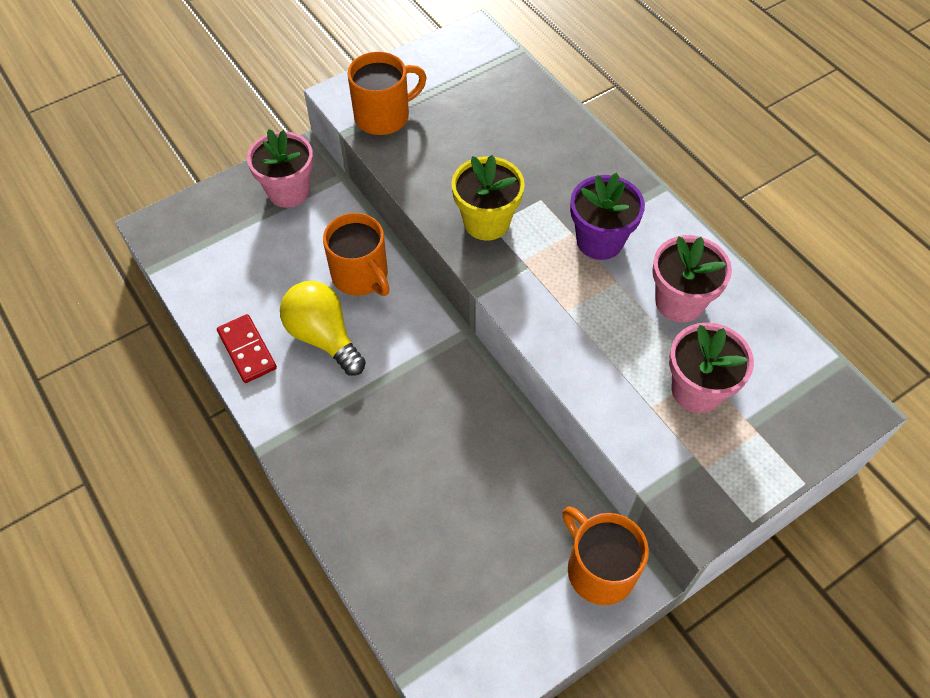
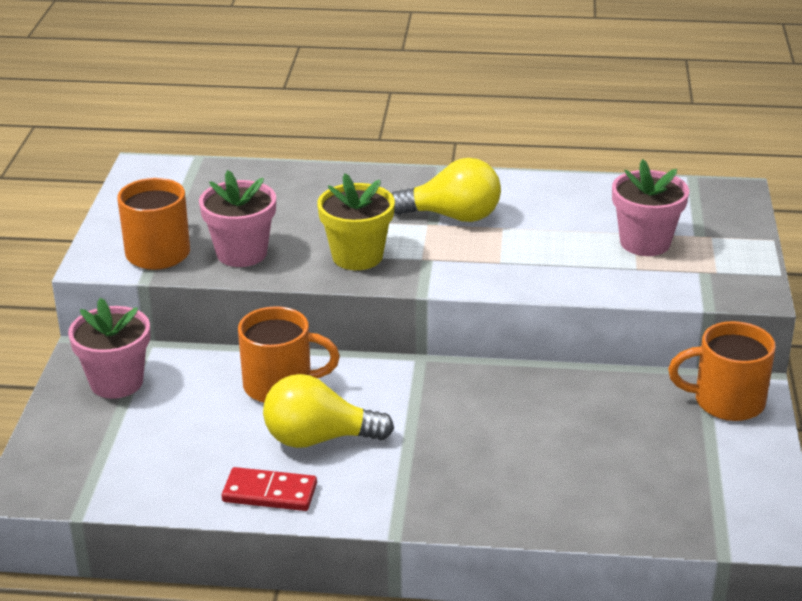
camera: 50 degrees left, 25 degrees down
purple flower pot [570,172,645,260] -> yellow light bulb [392,158,501,222]
pink flower pot [652,235,732,322] -> pink flower pot moved to [199,170,276,267]

